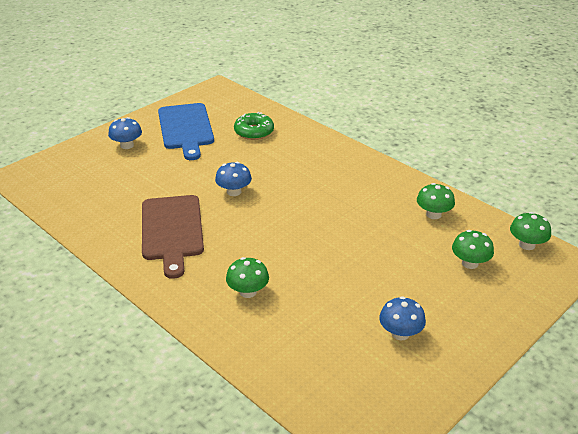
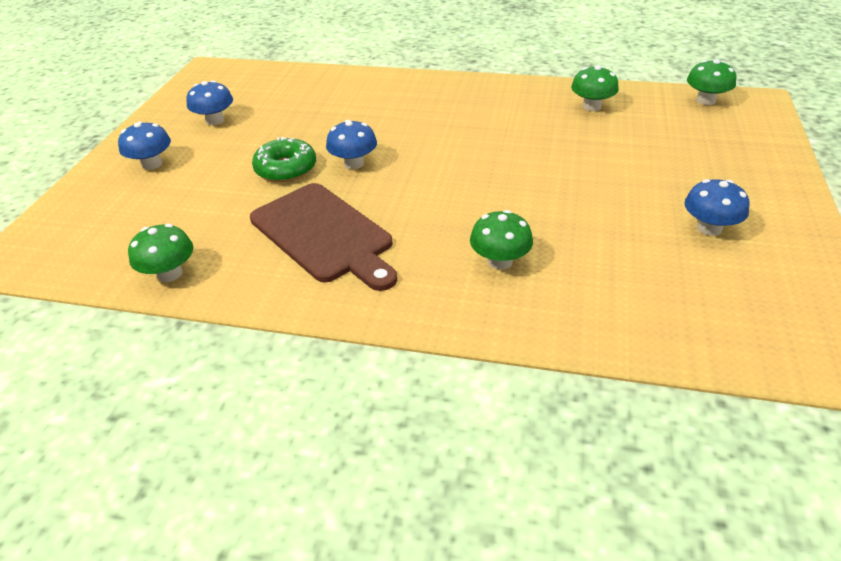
camera: 30 degrees left, 5 degrees up
blue cutting board [158,103,214,160] -> blue mushroom [186,81,233,125]
green donut [234,112,274,140] -> green donut moved to [252,137,316,182]
green mushroom [452,230,494,269] -> green mushroom moved to [128,224,193,282]

